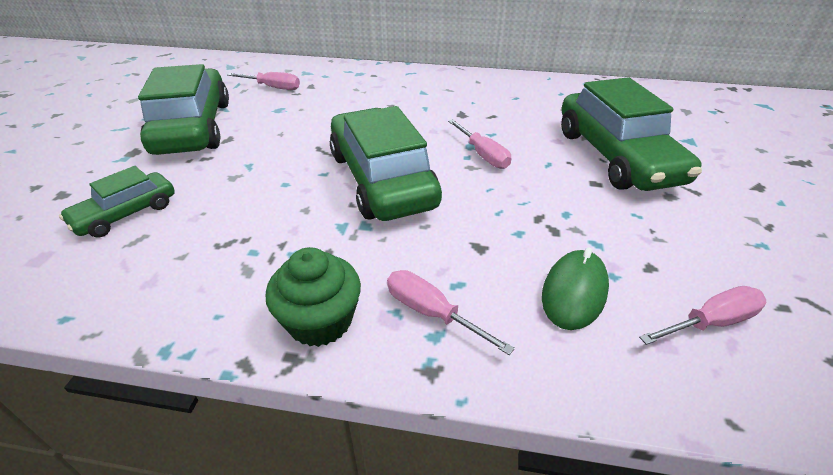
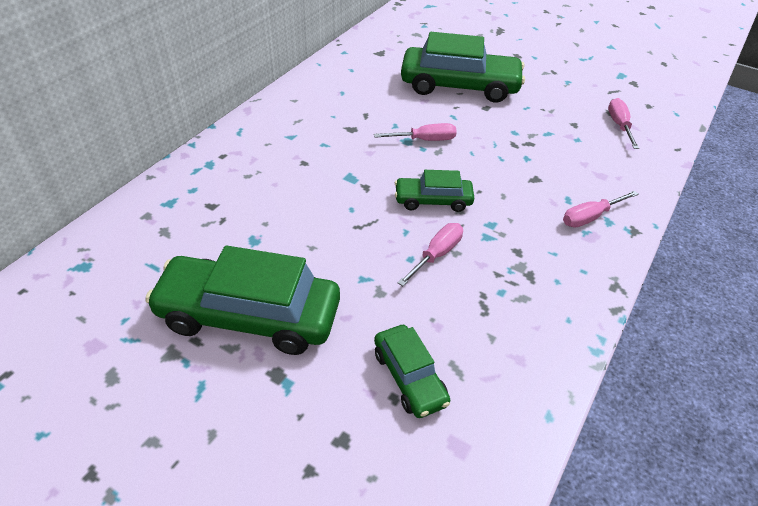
camera: 70 degrees left, 5 degrees up
pink screwdriver [227,72,300,90] -> pink screwdriver moved to [398,223,463,286]
green cupcake [266,247,361,347] -> none
green car [330,106,442,221] -> green car [395,170,474,212], size x0.53
green mouse [542,248,609,330] -> none

